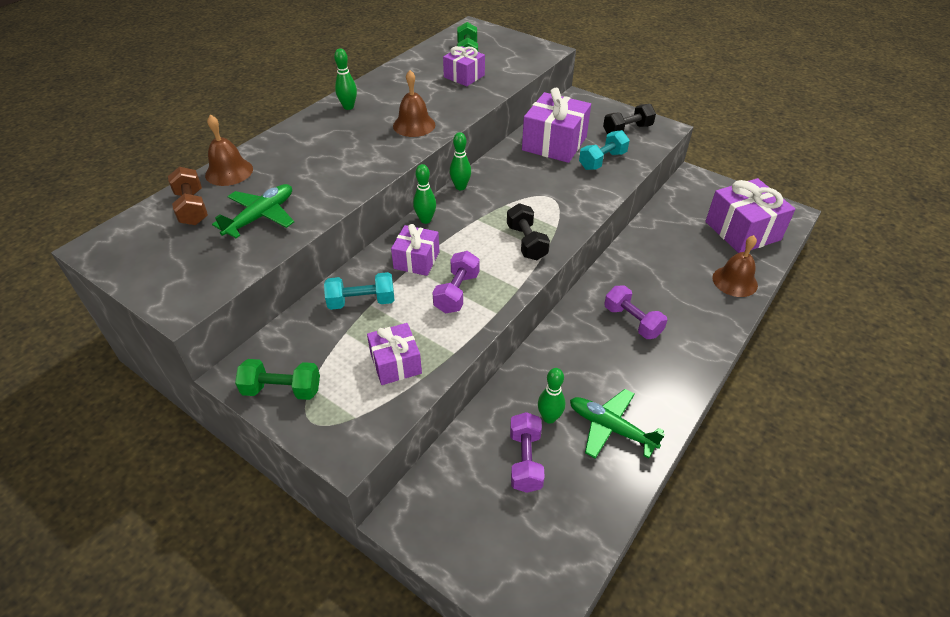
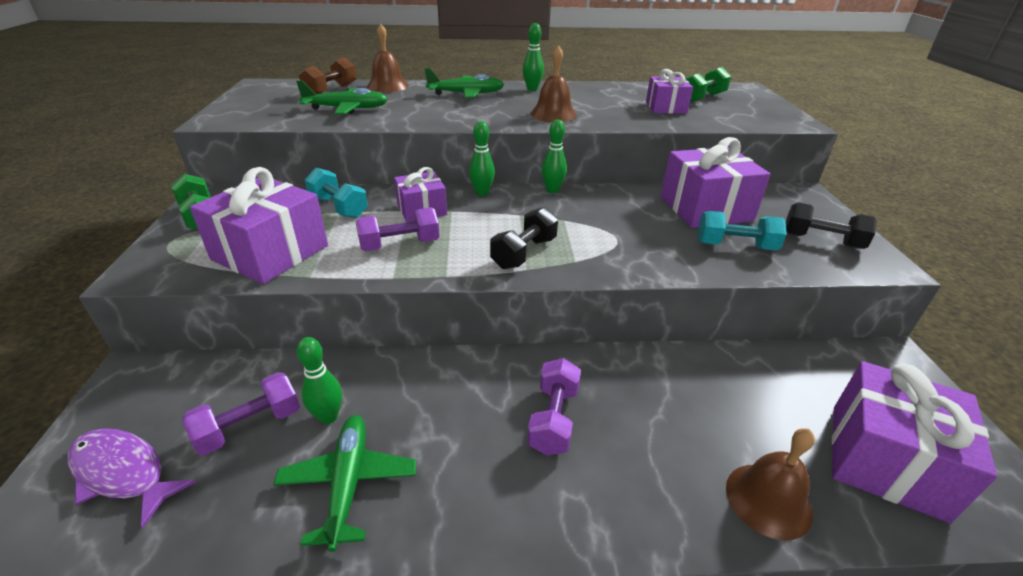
camera: 50 degrees right, 10 degrees down
purple gift [367,323,422,385] -> purple gift [190,167,328,284], size x1.70
none -> purple fish [68,428,196,528]
none -> green plane [424,68,504,98]

